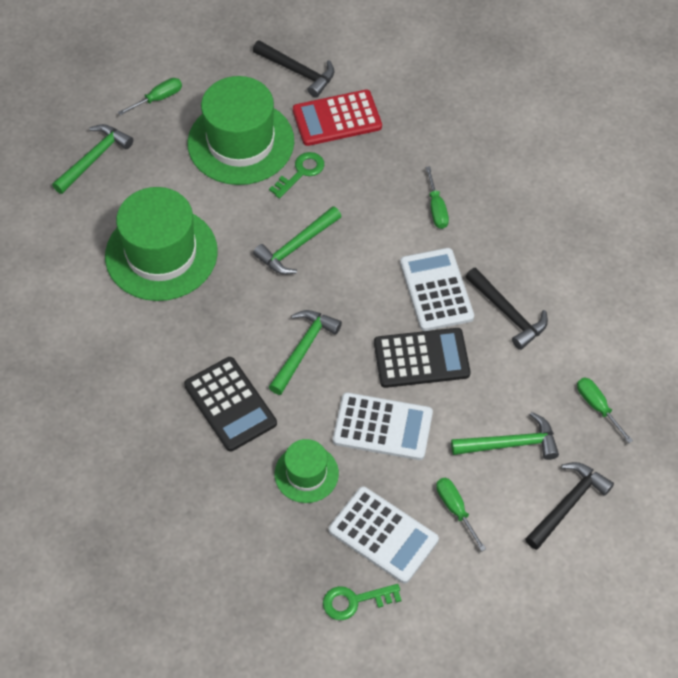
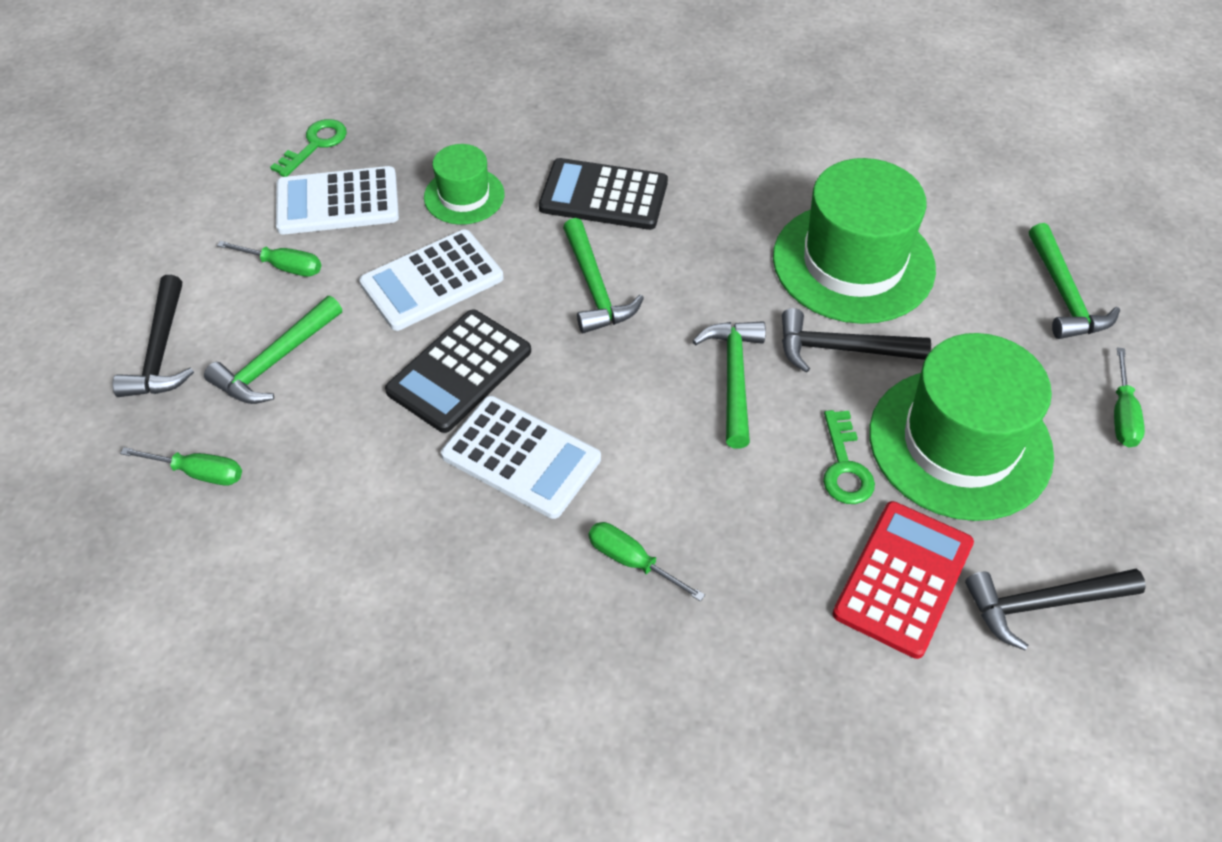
camera: 135 degrees right, 5 degrees down
black hammer [466,268,548,350] -> black hammer moved to [782,308,931,373]

